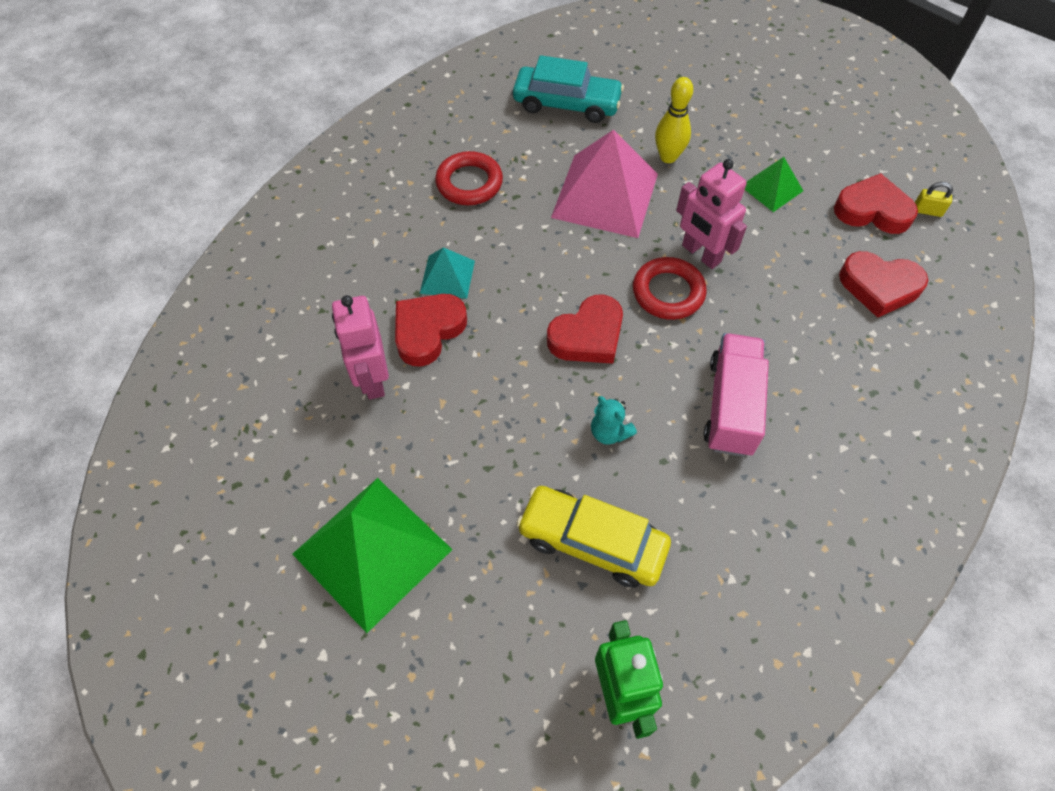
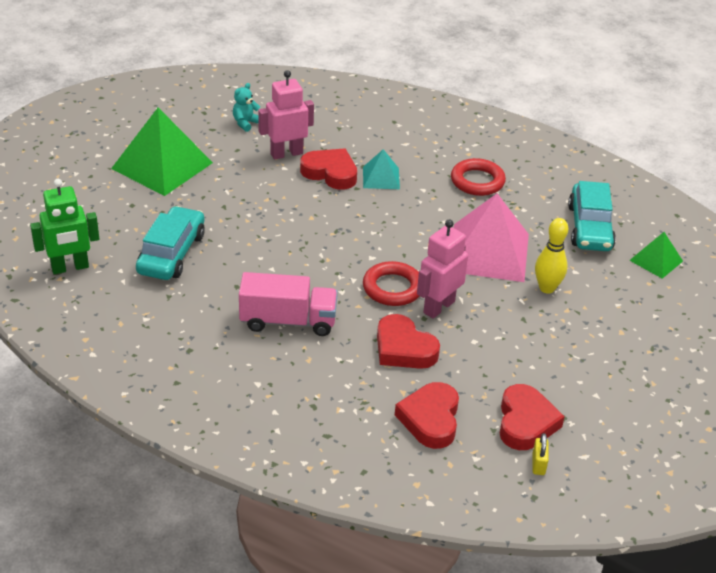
camera: 80 degrees right, 20 degrees down
yellow car [517,486,671,588] -> turquoise car [136,206,205,280]
red heart [547,295,623,364] -> red heart moved to [377,314,440,369]
turquoise teddy bear [591,396,637,445] -> turquoise teddy bear moved to [233,83,260,132]
green pyramid [745,157,803,212] -> green pyramid moved to [629,232,683,279]

